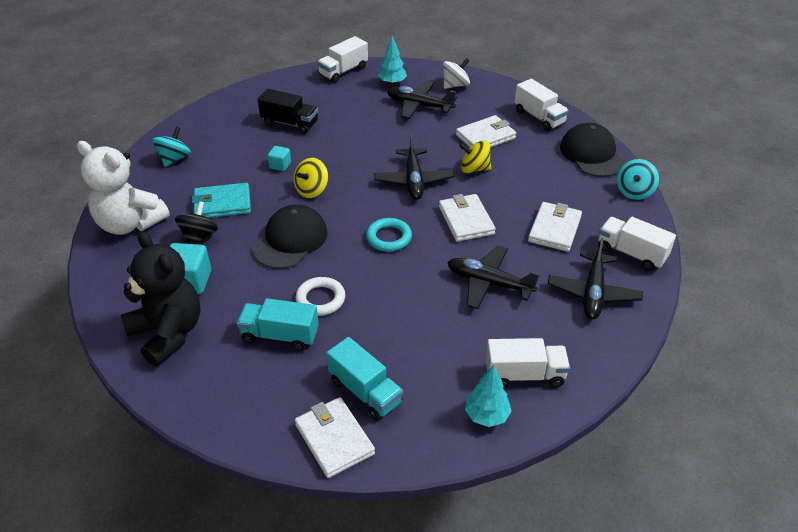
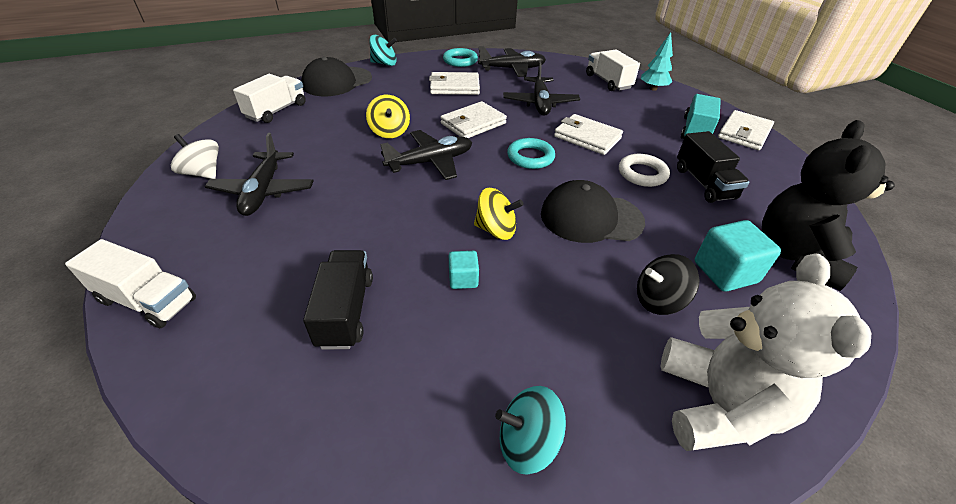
camera: 115 degrees left, 0 degrees up
turquoise wallet [192,183,251,218] -> none
turquoise truck [237,298,319,351] -> black truck [677,131,749,203]
turquoise tree [378,36,407,85] -> none
white wallet [456,115,516,148] -> white wallet moved to [554,114,623,155]
white truck [598,217,676,271] -> turquoise ring [443,48,478,67]

